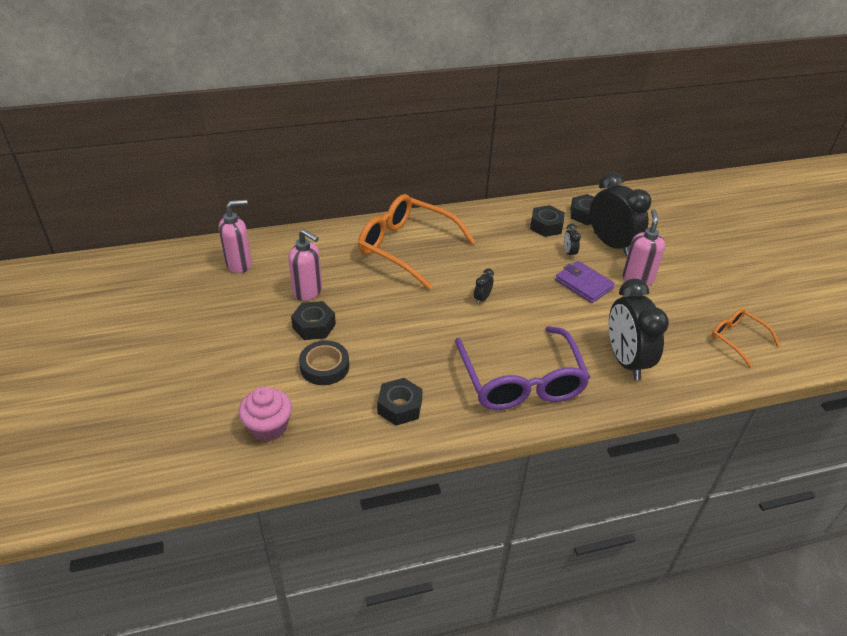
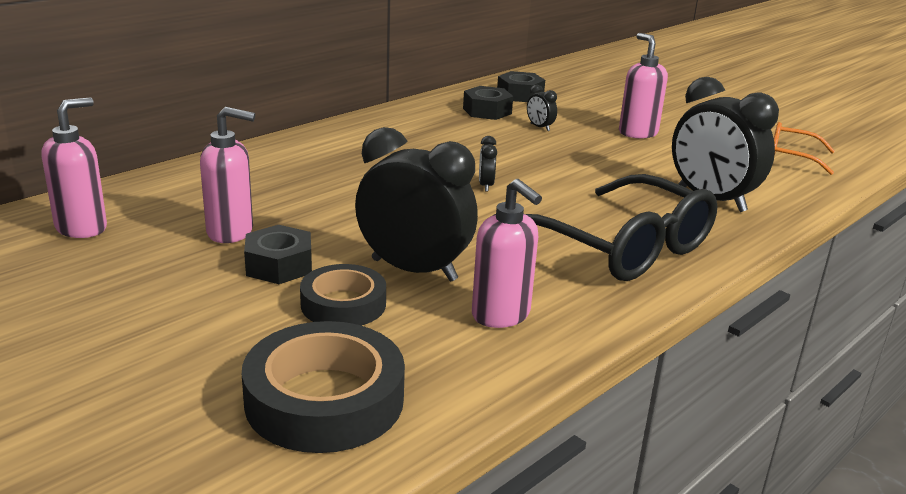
camera: 30 degrees left, 15 degrees down
pink cupcake [239,387,292,441] -> black tape [242,321,405,453]
orange glasses [358,194,475,289] -> none
black nut [377,378,423,426] -> pink soap dispenser [472,179,542,328]
purple glasses [455,326,590,410] -> black glasses [526,174,718,281]
purple wallet [555,261,615,303] -> none
black clock [590,172,651,256] -> black clock moved to [355,127,478,282]

